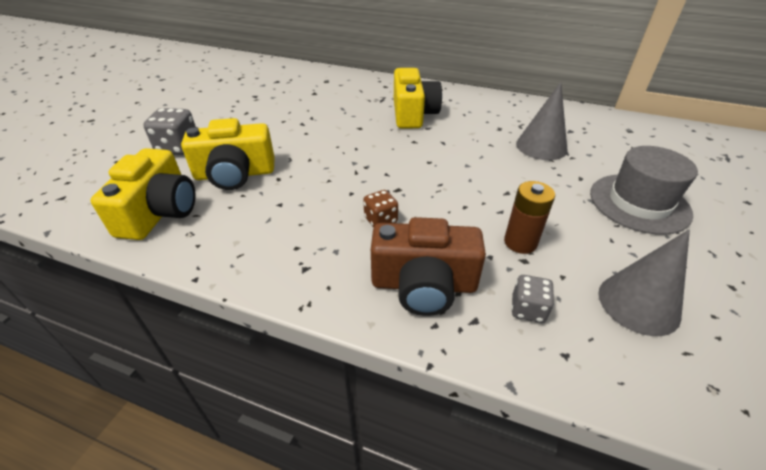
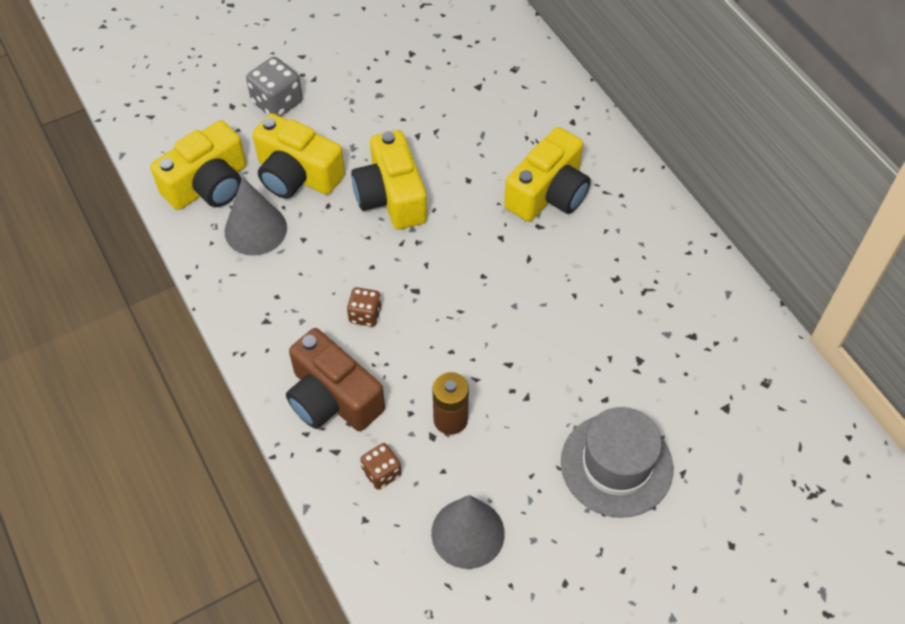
camera: 40 degrees right, 15 degrees up
grey dice [511,275,554,323] -> brown dice [360,443,401,490]
grey cone [516,82,568,160] -> grey cone moved to [225,177,287,255]
none -> yellow camera [351,130,427,230]

